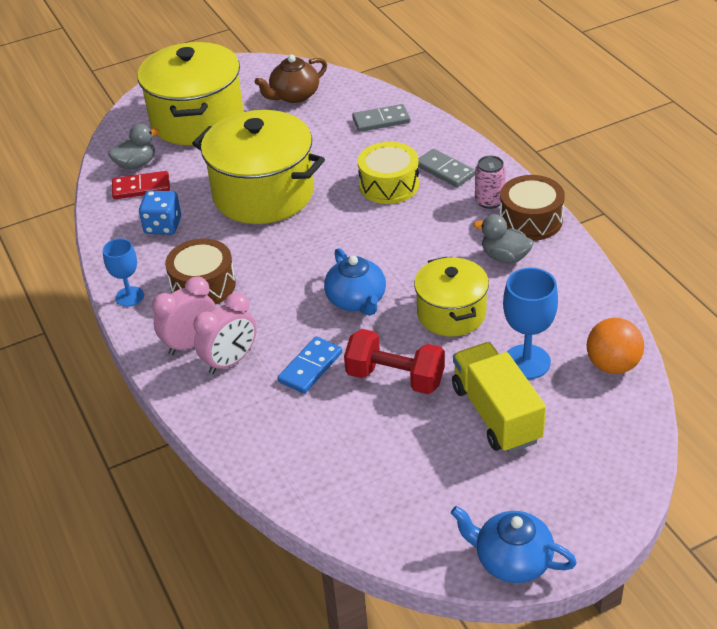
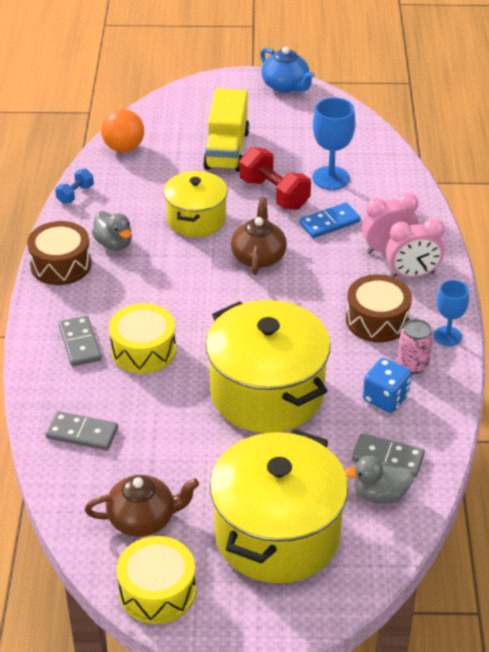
camera: 155 degrees left, 0 degrees up
red domino [112,171,170,199] -> grey domino [352,433,425,477]
blue teapot [324,248,386,316] -> brown teapot [231,197,287,275]
pink can [475,156,506,209] -> pink can moved to [398,319,433,374]
blue goblet [503,268,558,379] -> blue goblet moved to [312,97,355,190]
none -> blue dumbbell [55,169,94,204]
none -> yellow drum [117,536,196,624]

